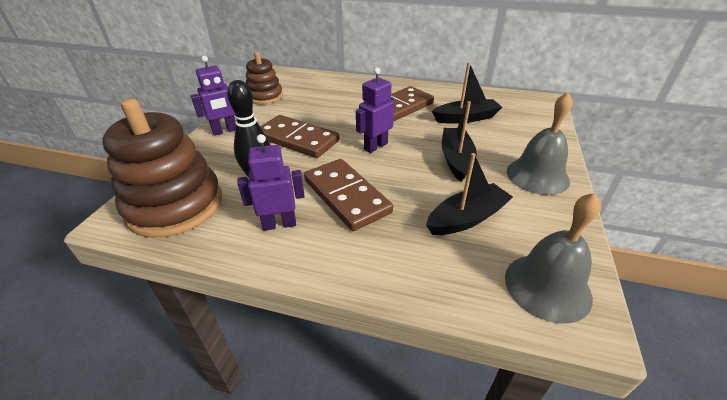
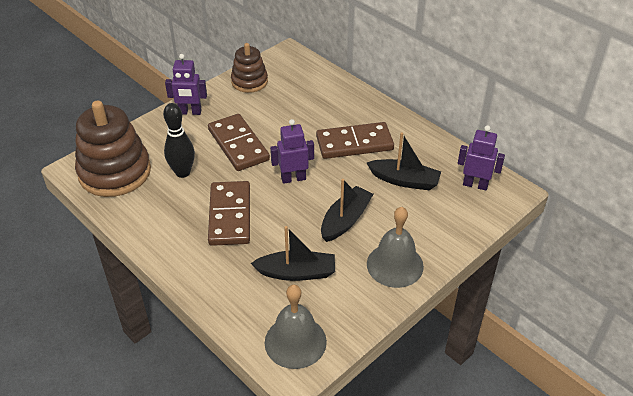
camera: 30 degrees right, 5 degrees up
purple robot [237,134,305,231] -> purple robot moved to [458,125,505,190]

